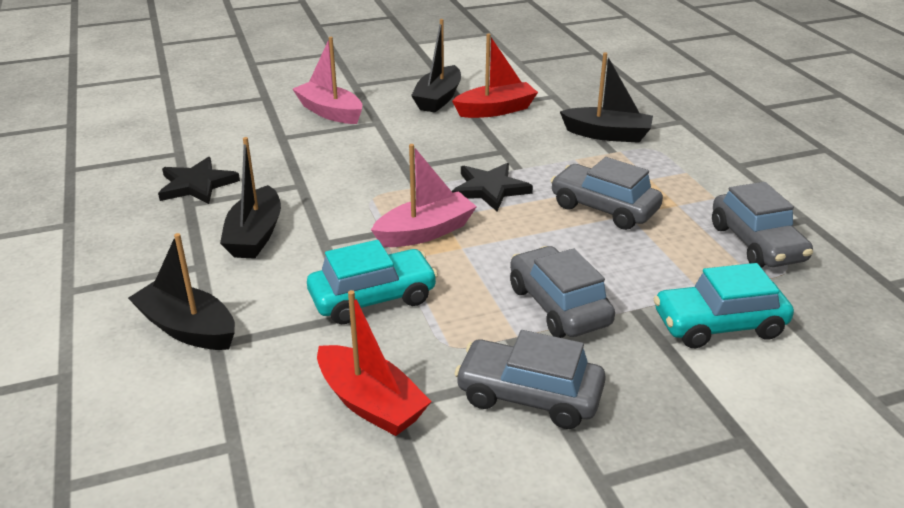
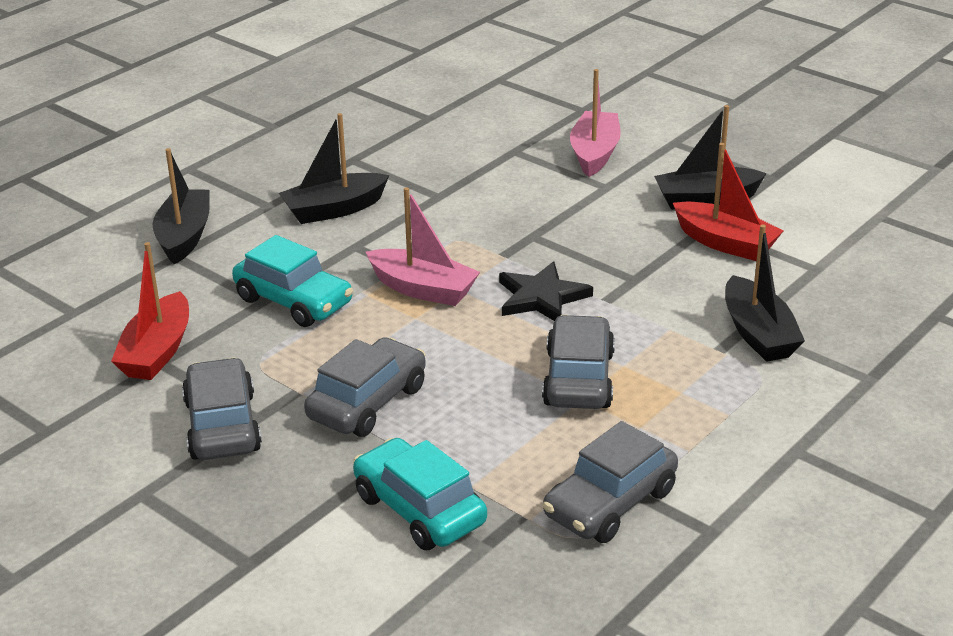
camera: 60 degrees right, 0 degrees up
black star [158,157,240,204] -> none

